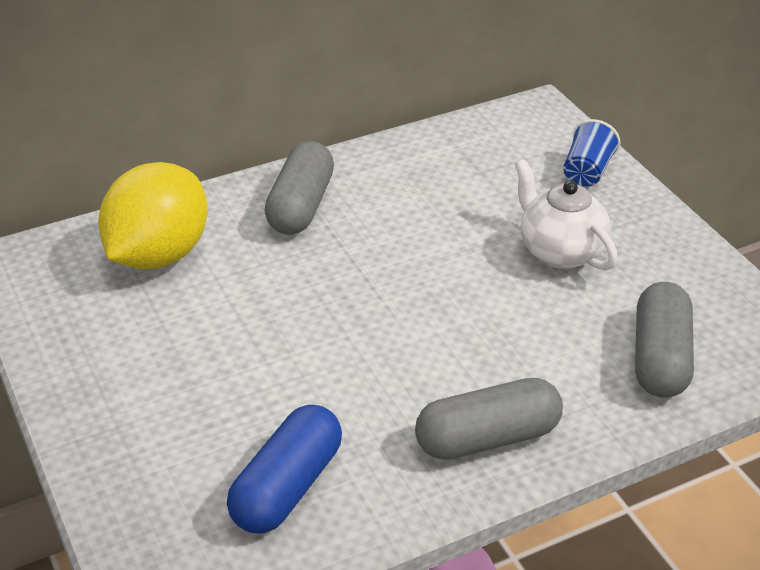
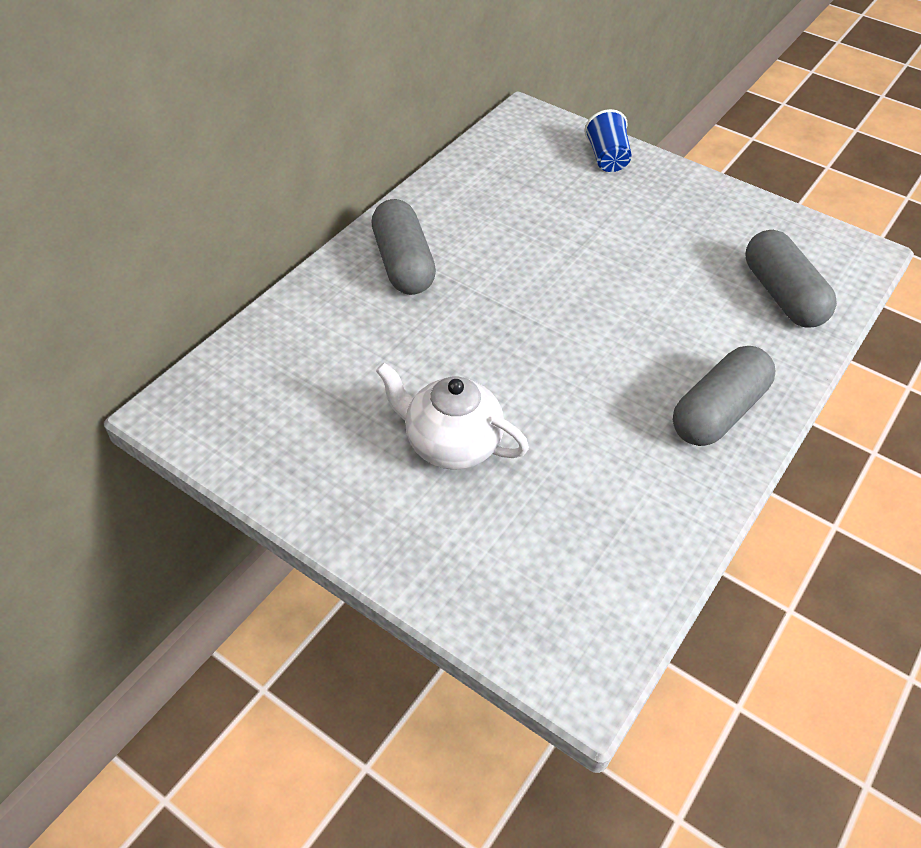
camera: 30 degrees left, 10 degrees up
yellow lemon [98,162,208,269] -> none
blue capsule [227,405,342,533] -> none
white teapot [515,159,618,271] -> white teapot moved to [376,362,529,470]

